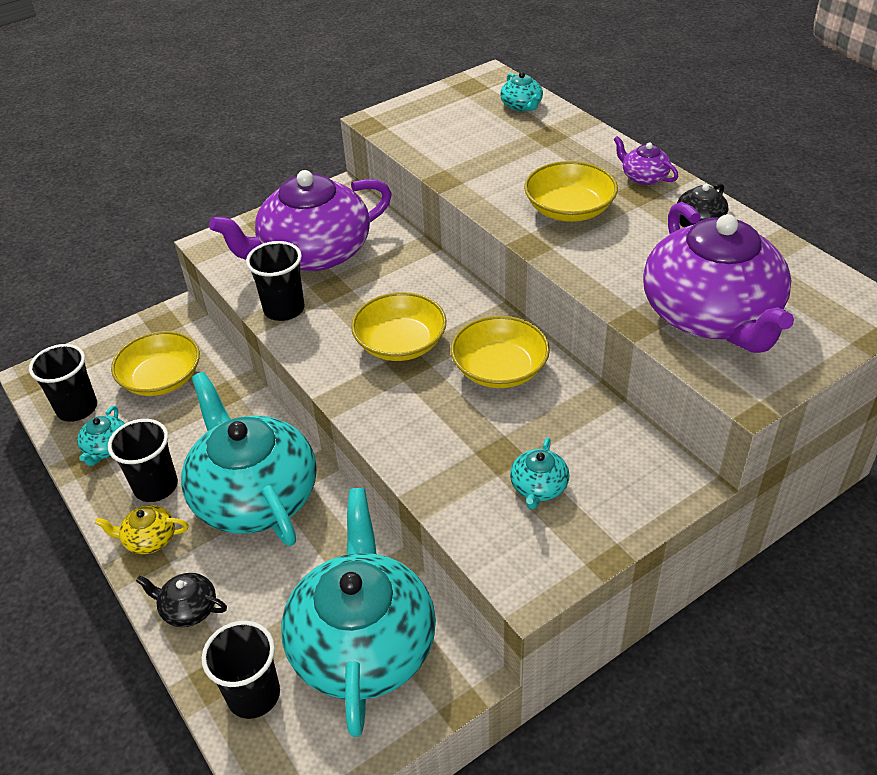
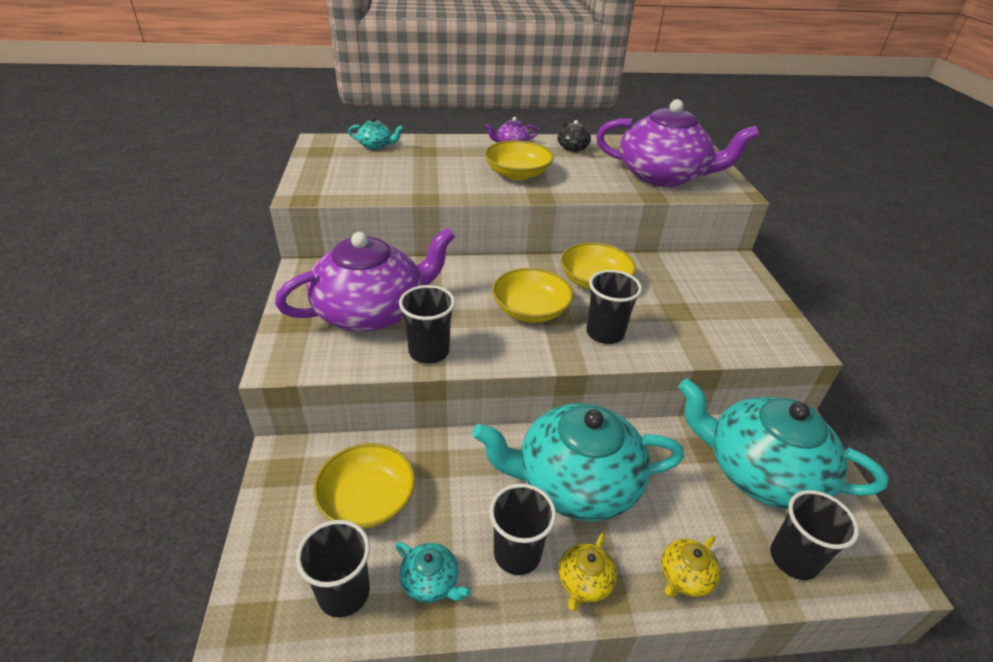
camera: 65 degrees left, 5 degrees down
black teapot [136,573,227,627] -> yellow teapot [661,536,721,598]
purple teapot [209,170,392,271] -> purple teapot turned 120 degrees counterclockwise [275,228,455,332]
turquoise teapot [510,437,569,510] -> none
none -> black cup [586,270,642,344]

